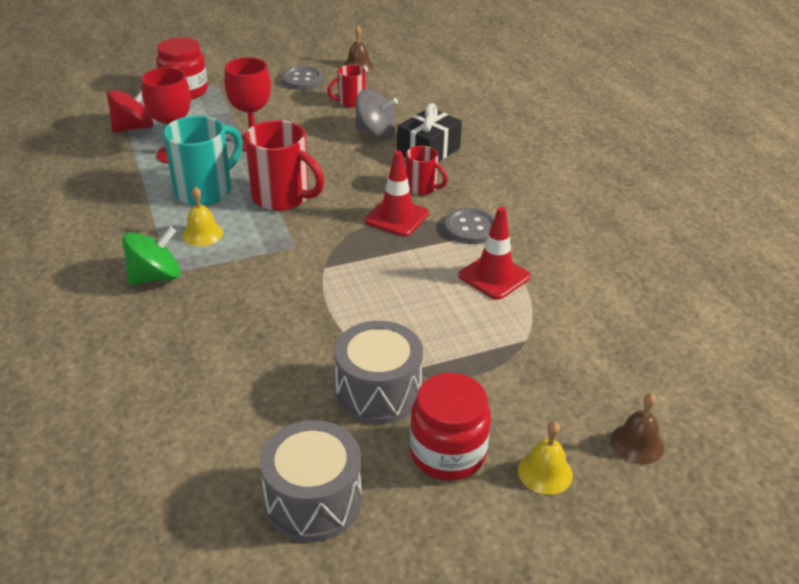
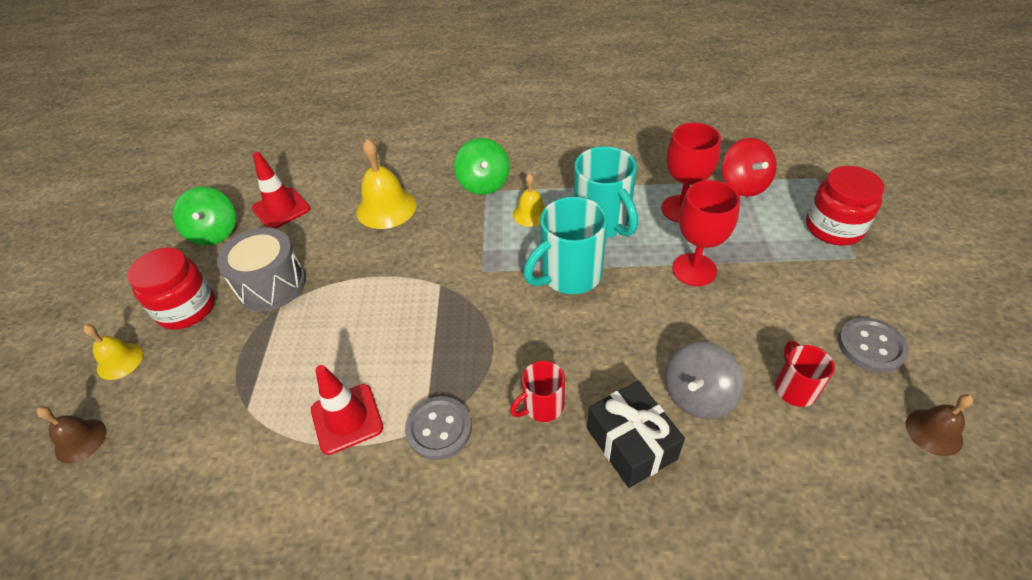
camera: 115 degrees right, 10 degrees up
red mug [245,120,324,211] -> turquoise mug [523,197,608,294]
grey drum [260,420,362,542] -> green spinning top [173,187,236,245]
red traffic cone [365,151,429,236] -> red traffic cone moved to [252,152,310,229]
none -> yellow bell [356,139,417,229]

